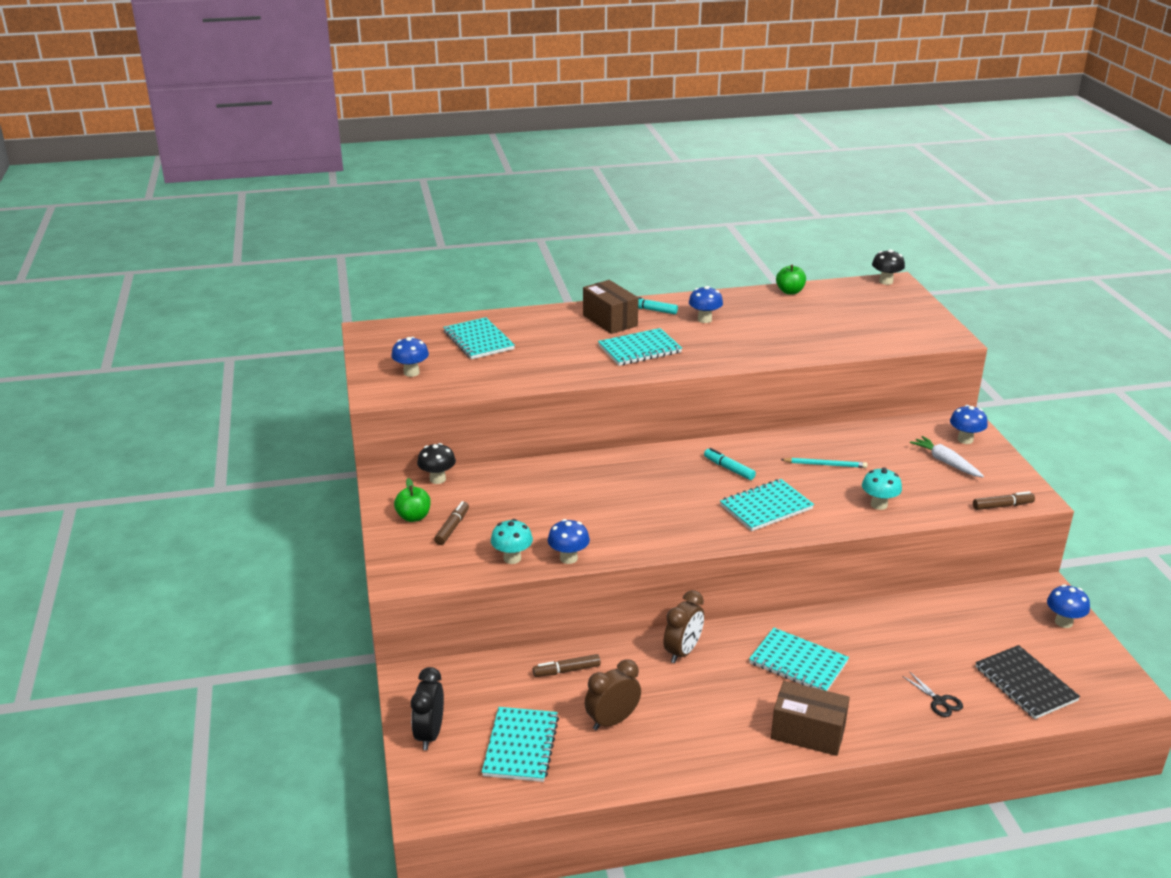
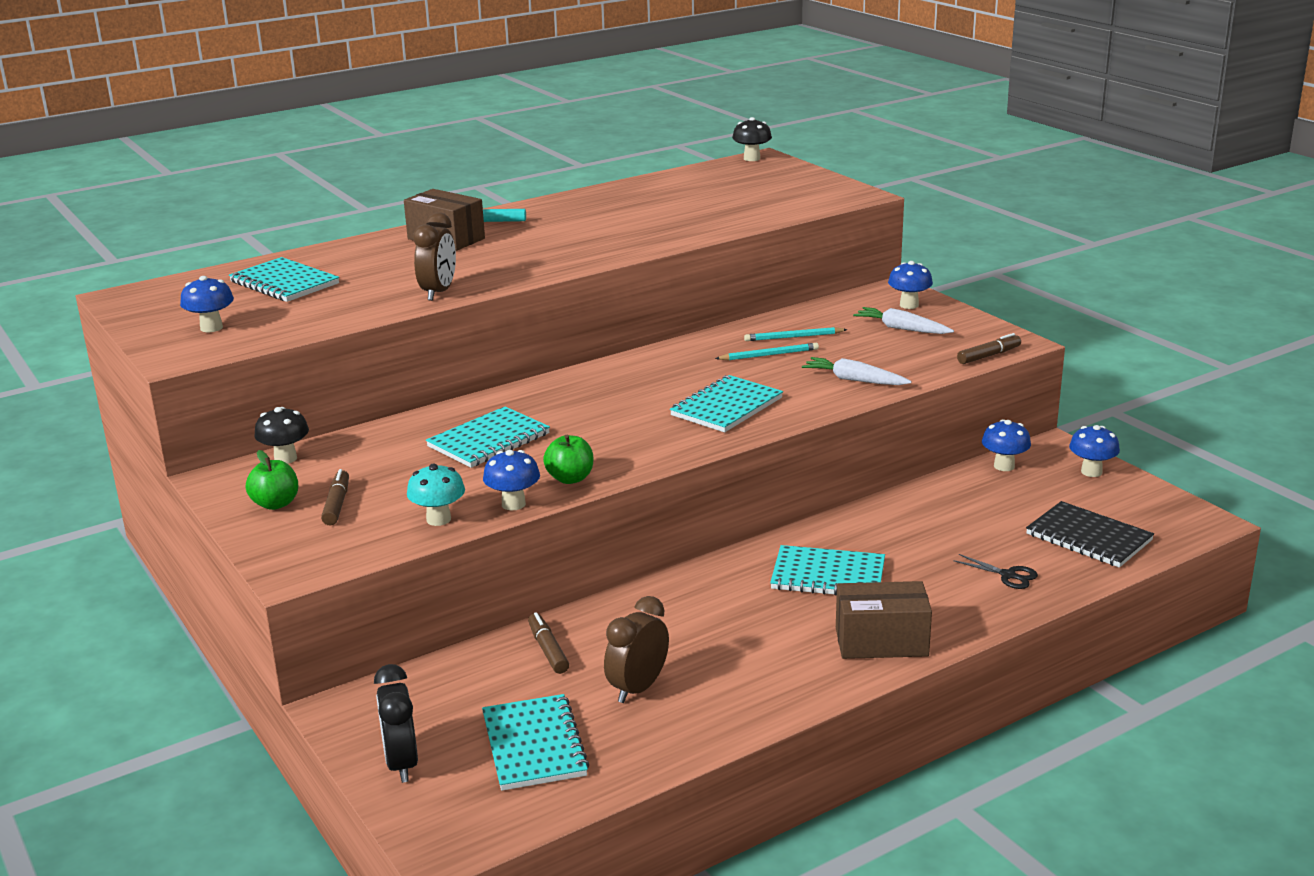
camera: 20 degrees left, 5 degrees down
brown marker [533,654,601,677] -> brown marker turned 105 degrees clockwise [528,612,569,674]
turquoise notebook [598,328,682,366] -> turquoise notebook moved to [426,406,550,468]
brown clock [663,590,704,663] -> brown clock moved to [413,212,456,301]
blue mushroom [689,286,723,323] -> blue mushroom moved to [982,419,1031,471]
turquoise marker [704,448,756,480] -> none
green apple [776,265,806,295] -> green apple moved to [543,435,593,484]
turquoise mushroom [862,467,902,510] -> white carrot [802,357,912,385]
none -> turquoise pencil [744,327,847,341]

